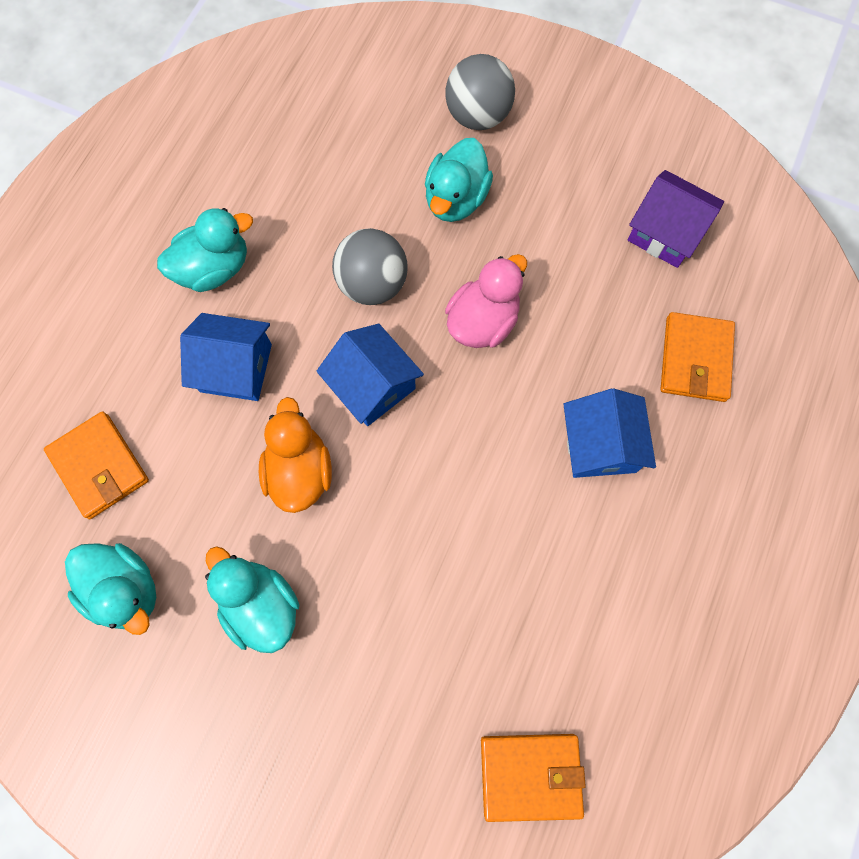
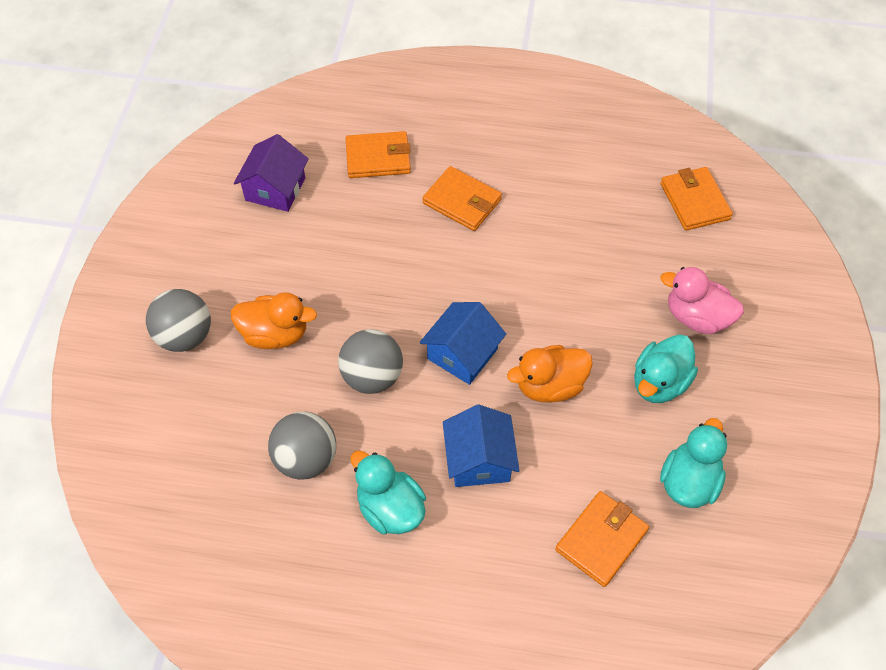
camera: 105 degrees left, 15 degrees down
turquoise duck [425,138,493,222] -> orange duck [231,292,317,349]
pink duck [445,254,527,348] -> pink duck moved to [661,267,744,334]
blue house [563,388,656,478] -> orange wallet [422,166,502,231]
none -> grey ball [268,412,336,479]

